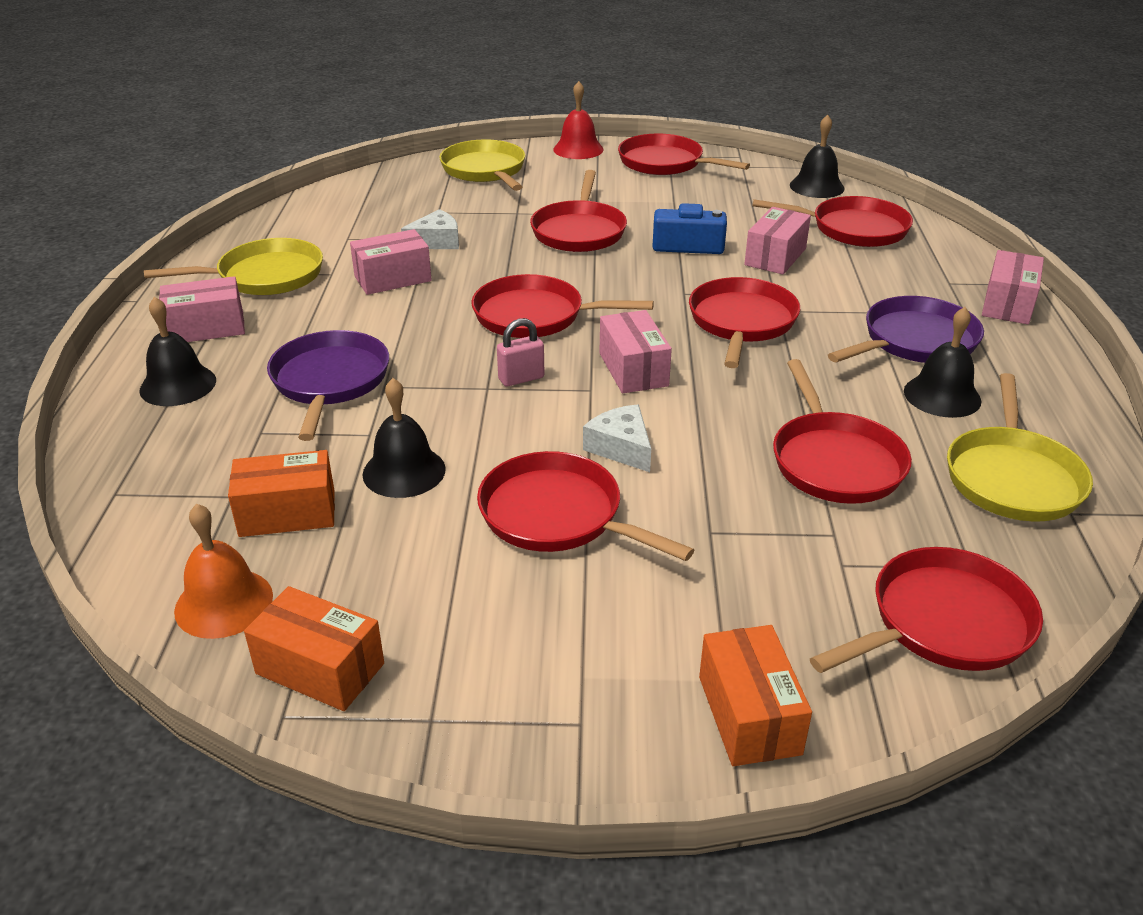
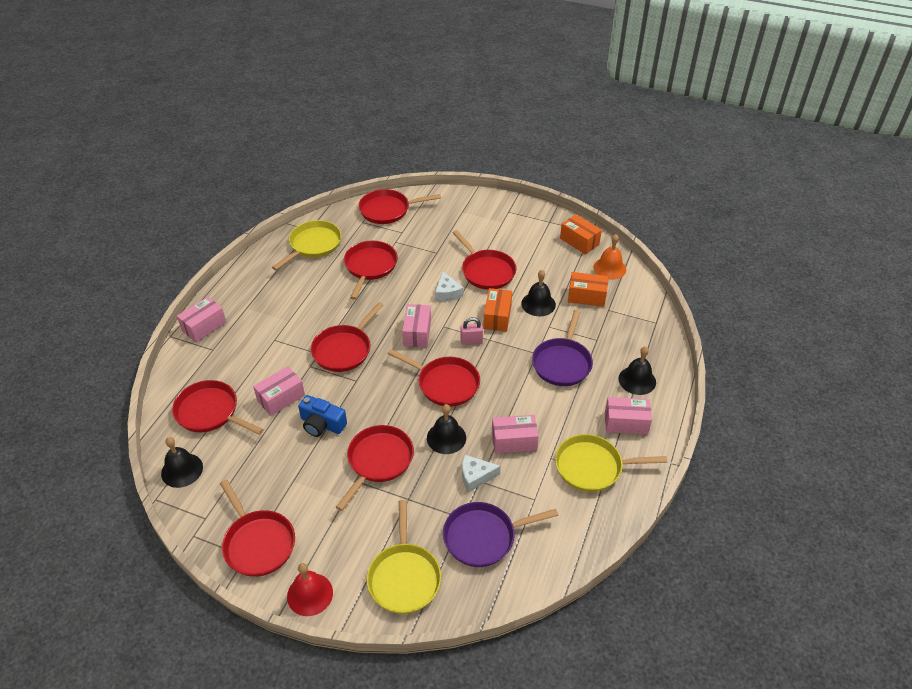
camera: 160 degrees left, 10 degrees up
orange box [699,625,812,766] -> orange box moved to [483,288,512,332]
purple pan [828,296,984,363] -> purple pan moved to [443,502,558,567]
black bell [904,307,981,418] -> black bell moved to [427,404,466,454]

